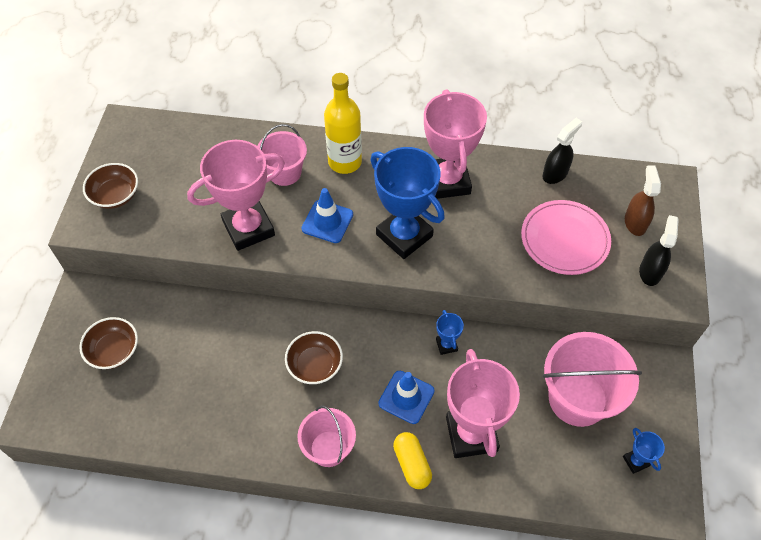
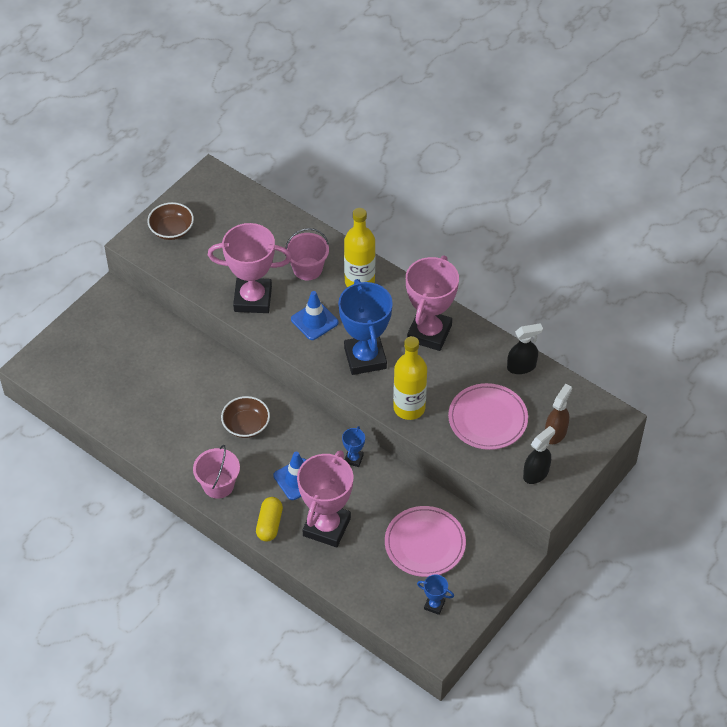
camera: 30 degrees right, 5 degrees down
brown bowl [79,317,138,369] -> none
pink bucket [543,332,642,427] -> pink plate [385,506,466,577]
blue trophy [623,428,665,474] -> blue trophy turned 75 degrees counterclockwise [417,574,454,615]
none -> yellow bottle [393,336,427,420]

